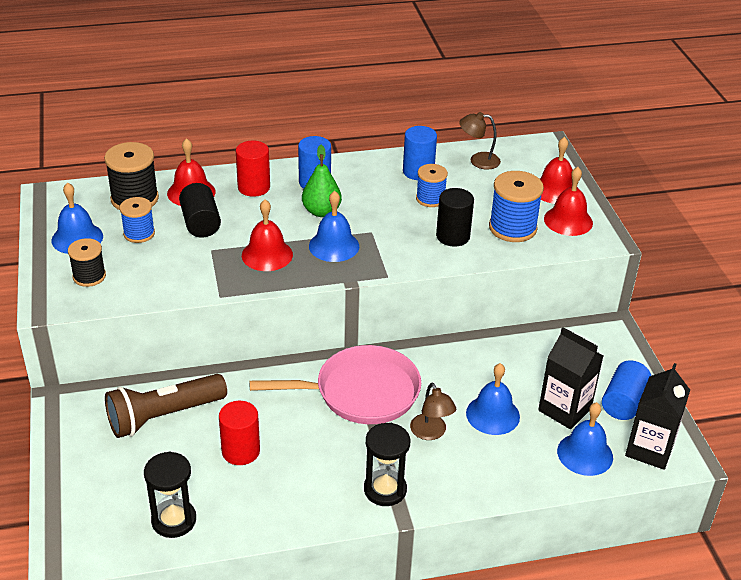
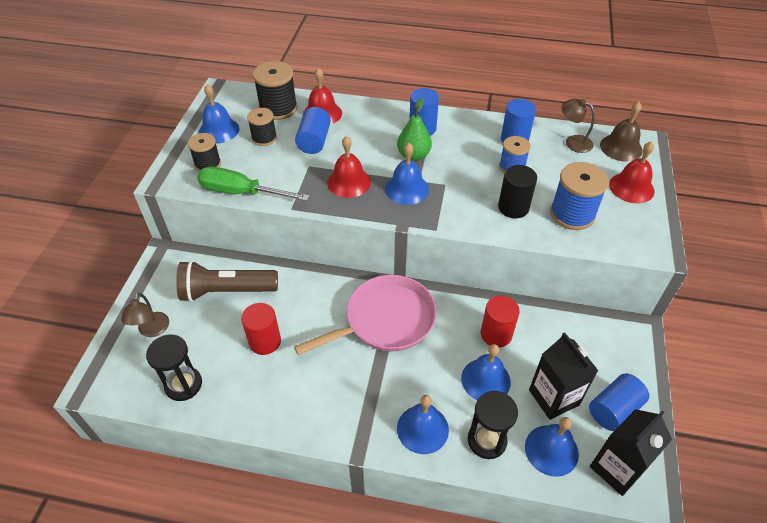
camera: 25 degrees right, 10 degrees up
blue spool [120,197,155,243] -> black spool [247,108,277,146]
black cylinder [179,183,221,237] -> blue cylinder [295,107,331,154]
red cylinder [236,141,270,197] -> red cylinder moved to [481,296,520,348]
pink pan [249,345,421,424] -> pink pan turned 45 degrees counterclockwise [294,275,437,355]
black hourglass [364,423,410,506] -> black hourglass moved to [468,391,518,459]
brown lamp [410,382,456,440] -> brown lamp moved to [121,293,169,337]
red bell [544,167,593,236] -> none
none -> green screwdriver [197,167,310,201]
none -> blue bell [397,395,449,454]
none -> brown bell [600,101,643,162]

